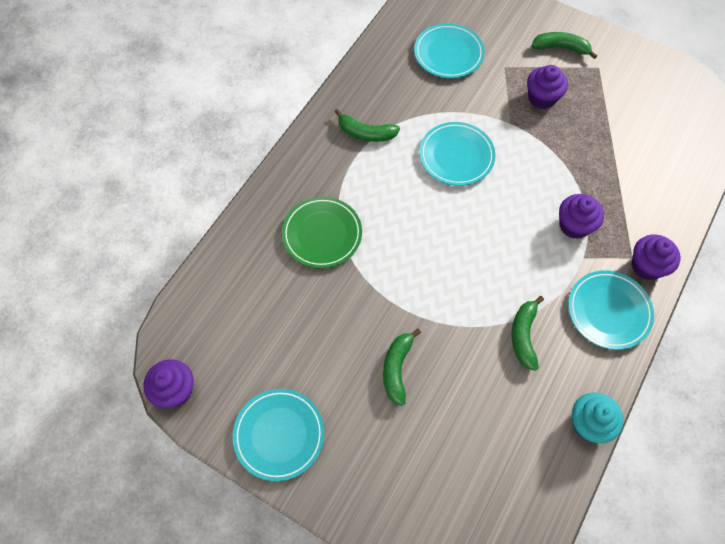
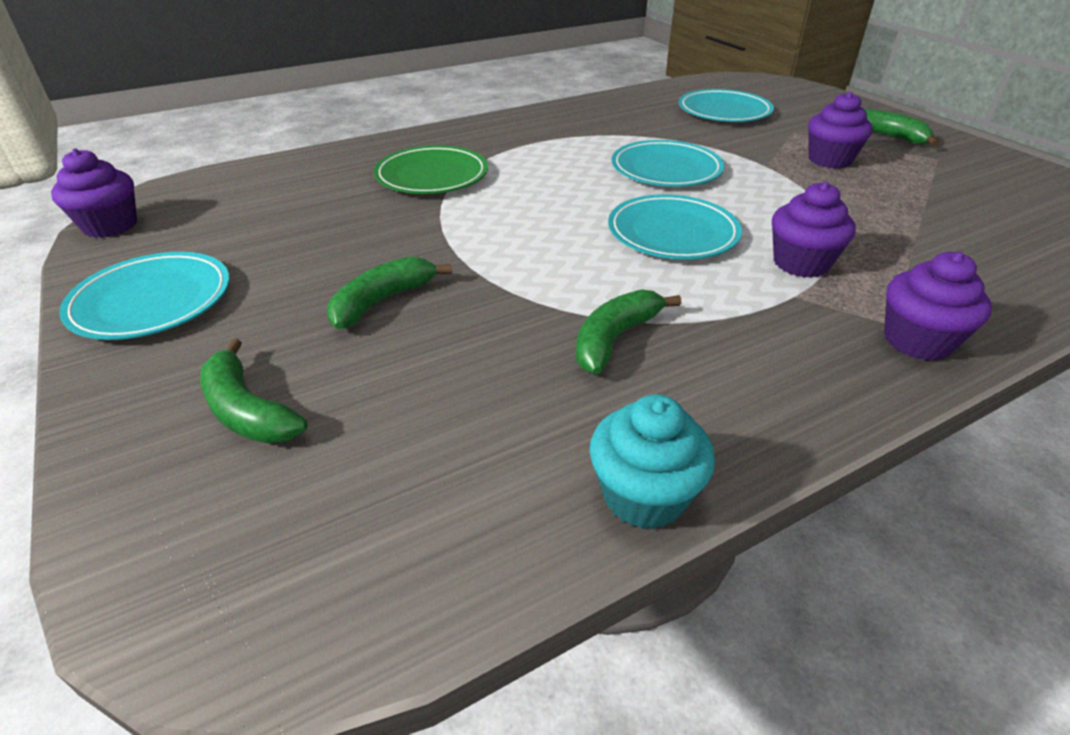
camera: 30 degrees right, 25 degrees down
green banana [334,109,400,142] -> green banana moved to [200,339,308,444]
turquoise plate [568,270,654,350] -> turquoise plate moved to [608,194,742,259]

